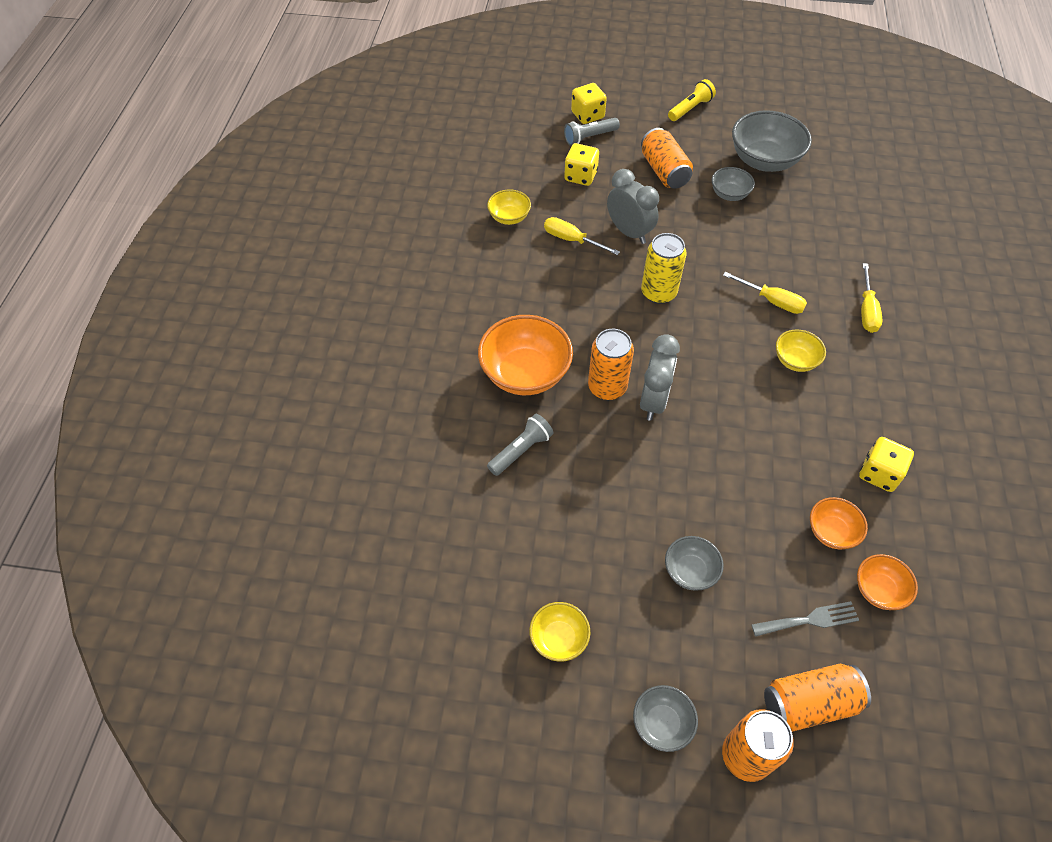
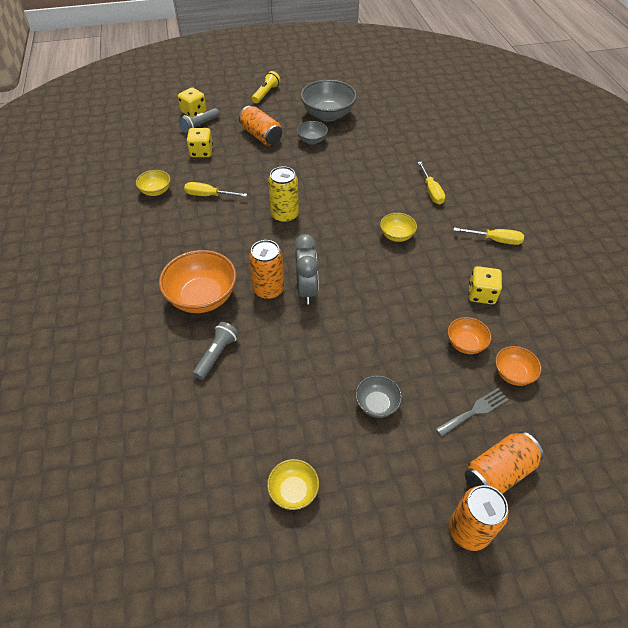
camera: 20 degrees left, 5 degrees down
grey clock [607,169,659,244] -> none
grey bowl [633,685,698,752] -> none
yellow screwdriver [723,272,807,314] -> yellow screwdriver moved to [453,227,524,245]

